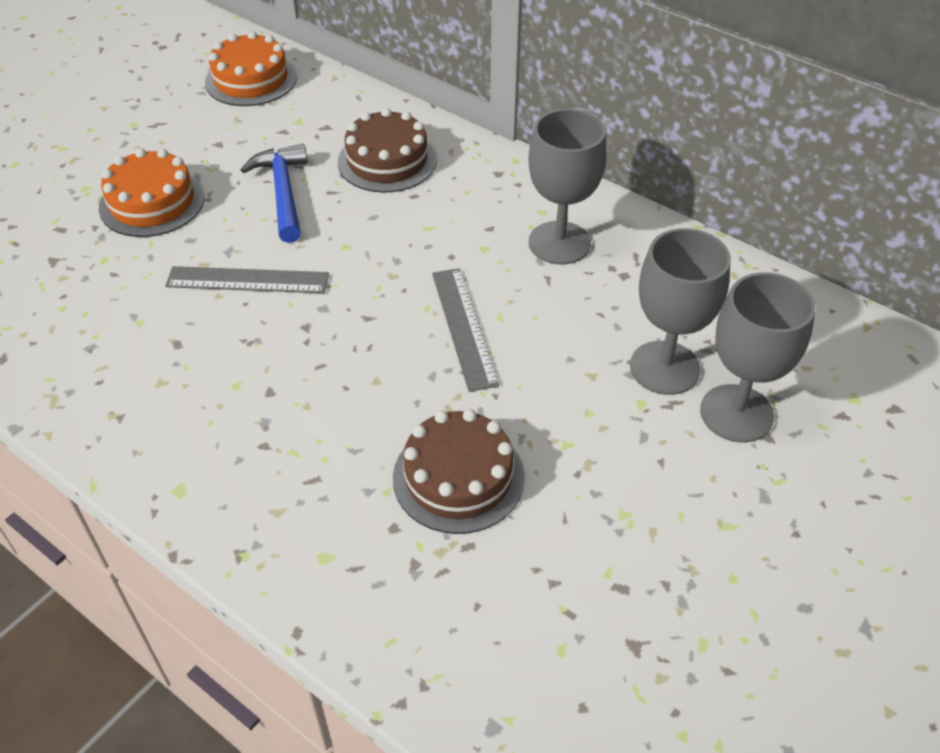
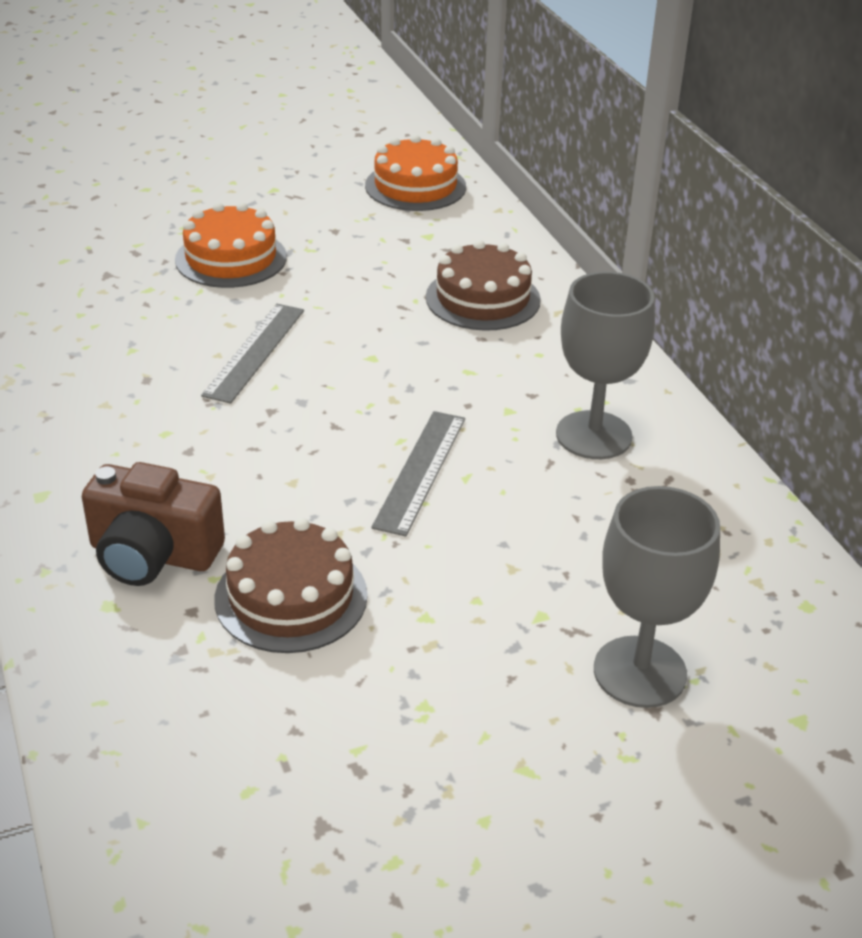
camera: 30 degrees right, 10 degrees down
grey ruler [165,266,329,293] -> grey ruler turned 75 degrees clockwise [201,304,304,404]
blue hammer [241,144,308,243] -> none
grey goblet [630,228,731,395] -> none
none -> brown camera [82,462,225,586]

